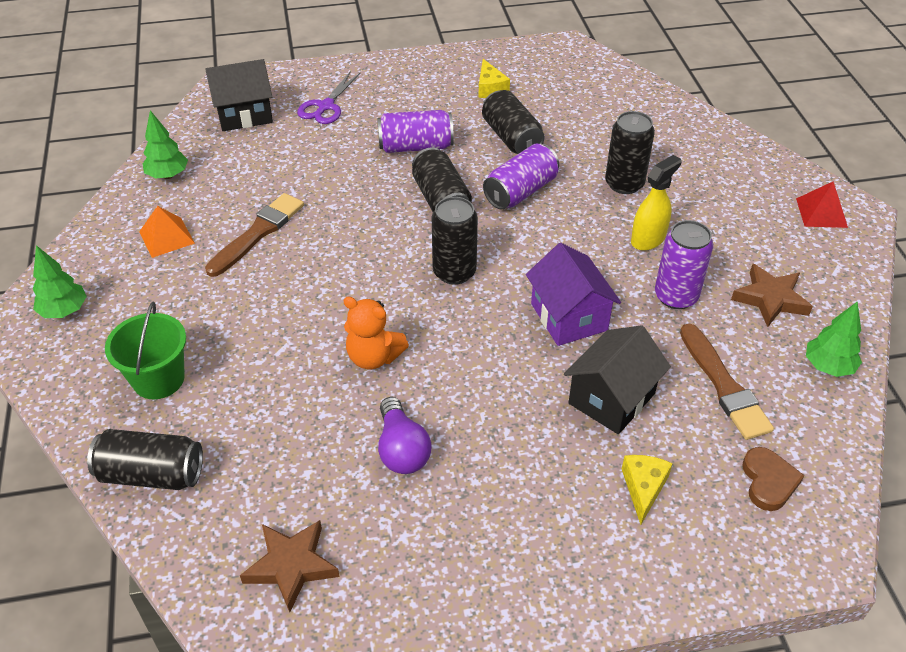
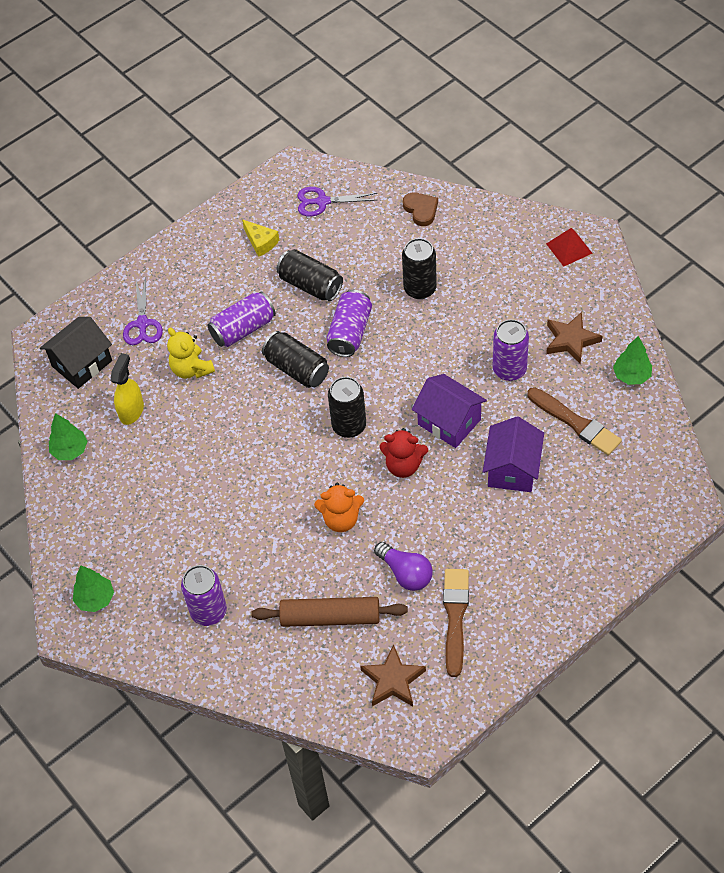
camera: 25 degrees left, 10 degrees up
black can [87,429,203,490] -> none
green bucket [105,302,186,399] -> purple can [181,565,227,626]
orange pyramid [139,206,195,258] -> none
brown brush [205,193,304,277] -> brown brush moved to [443,569,469,677]
black house [564,325,671,434] -> purple house [483,416,544,492]
yellow cheese [622,455,673,525] -> none
yellow spray bottle [631,155,681,251] -> yellow spray bottle moved to [110,353,144,425]
brown heart [742,447,805,511] -> brown heart moved to [403,192,438,226]
none -> yellow teddy bear [167,328,215,379]
none -> brown rolling pin [251,597,408,627]
none -> purple scissors [297,187,377,217]
none -> red teddy bear [379,428,428,478]

